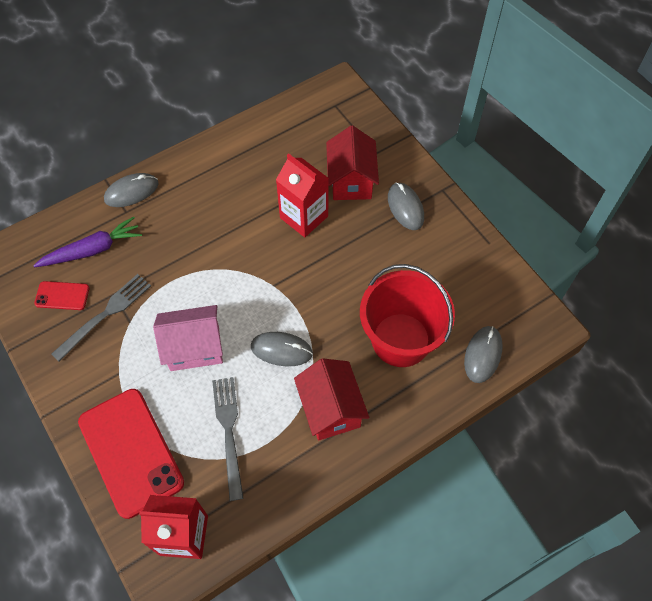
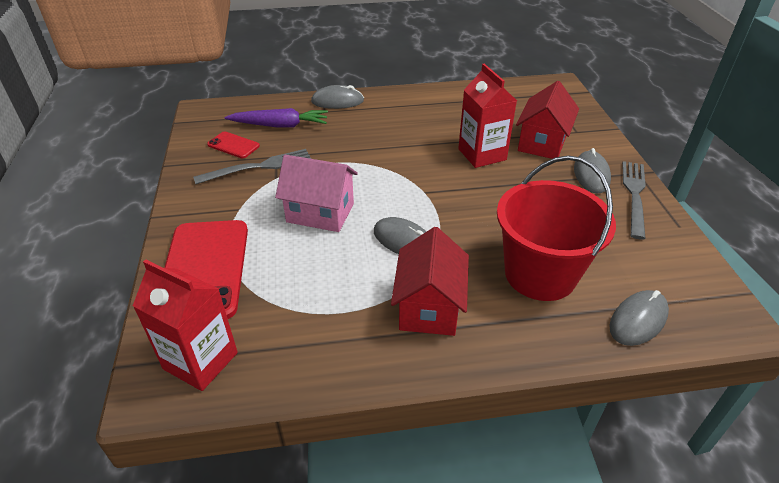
camera: 25 degrees right, 20 degrees down
grey fork [212,377,244,501] -> grey fork moved to [622,161,646,239]

